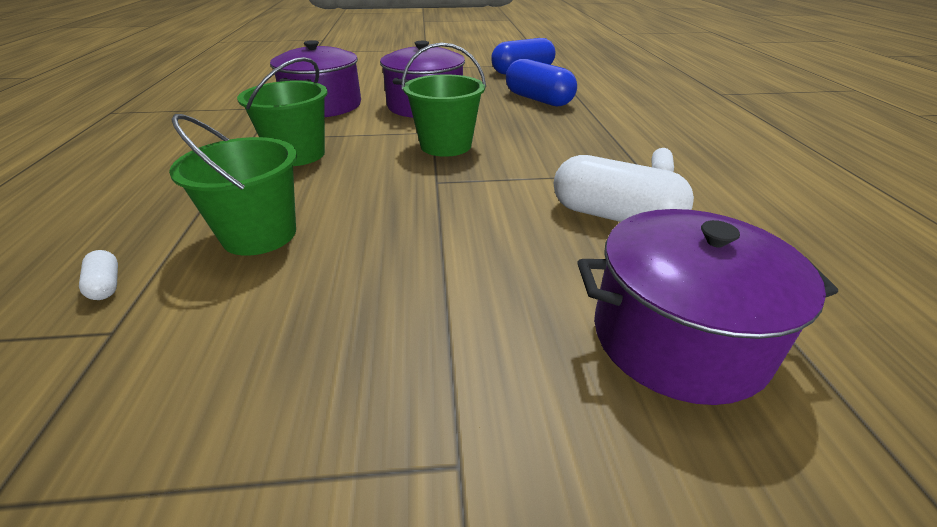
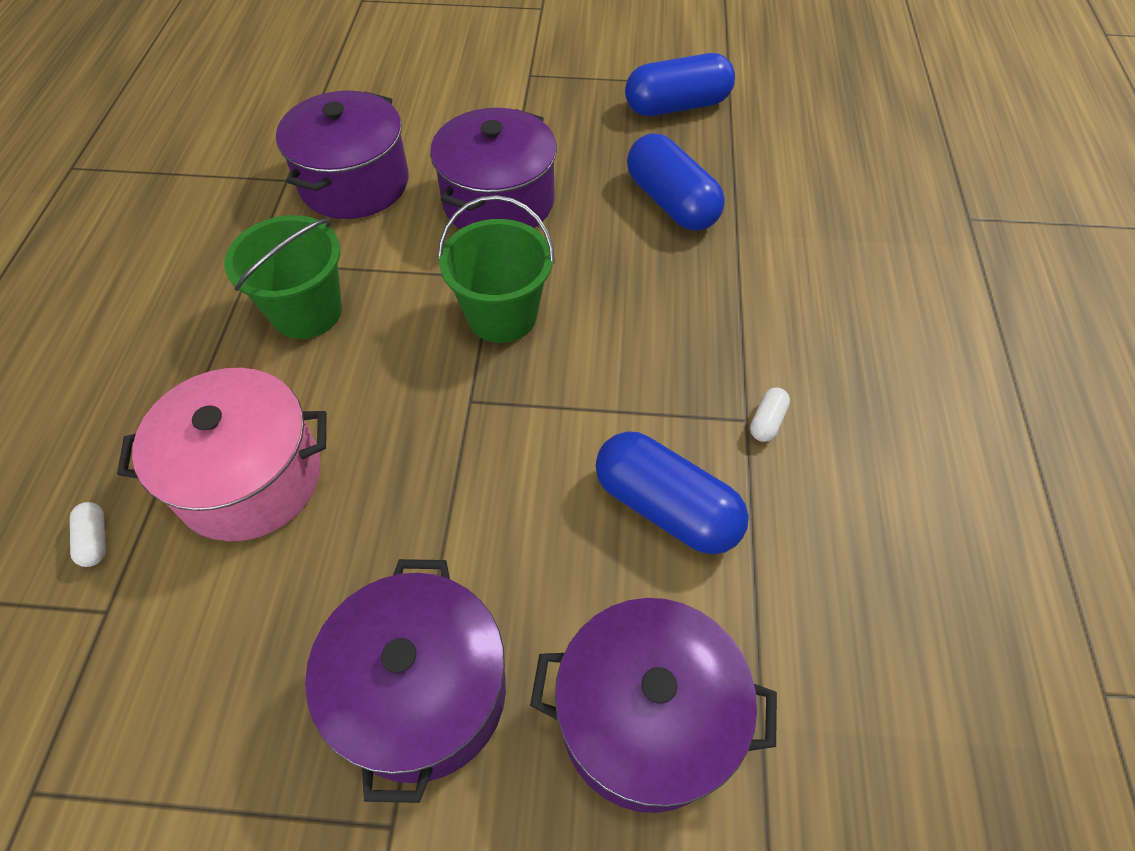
camera: 10 degrees right, 20 degrees up
green bucket [169,114,297,256] -> pink pot [117,368,327,541]
white capsule [554,155,694,222] -> blue capsule [596,431,749,554]
none -> purple pot [305,559,506,803]

